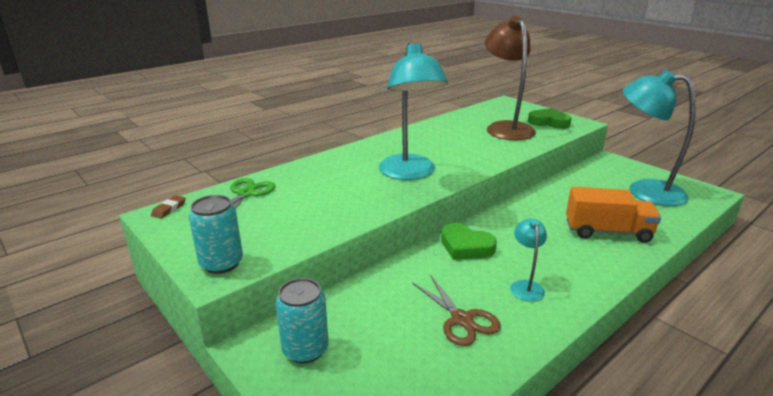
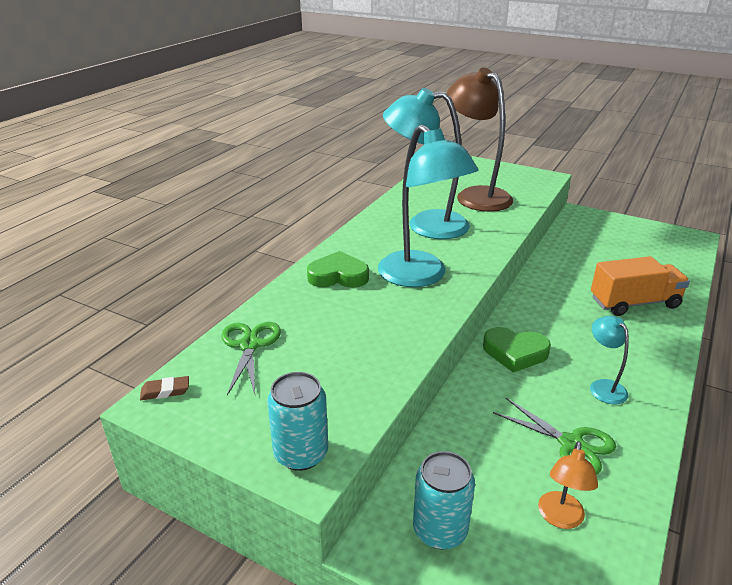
camera: 20 degrees left, 5 degrees up
brown eraser [151,195,186,219] -> brown eraser turned 75 degrees clockwise [140,376,189,400]
brown scissors [412,275,501,346] -> green scissors [493,398,616,475]
green heart [528,108,572,129] -> green heart moved to [307,251,369,288]
turquoise lamp [623,70,696,206] -> turquoise lamp moved to [383,88,470,239]
none -> orange lamp [538,441,598,529]

